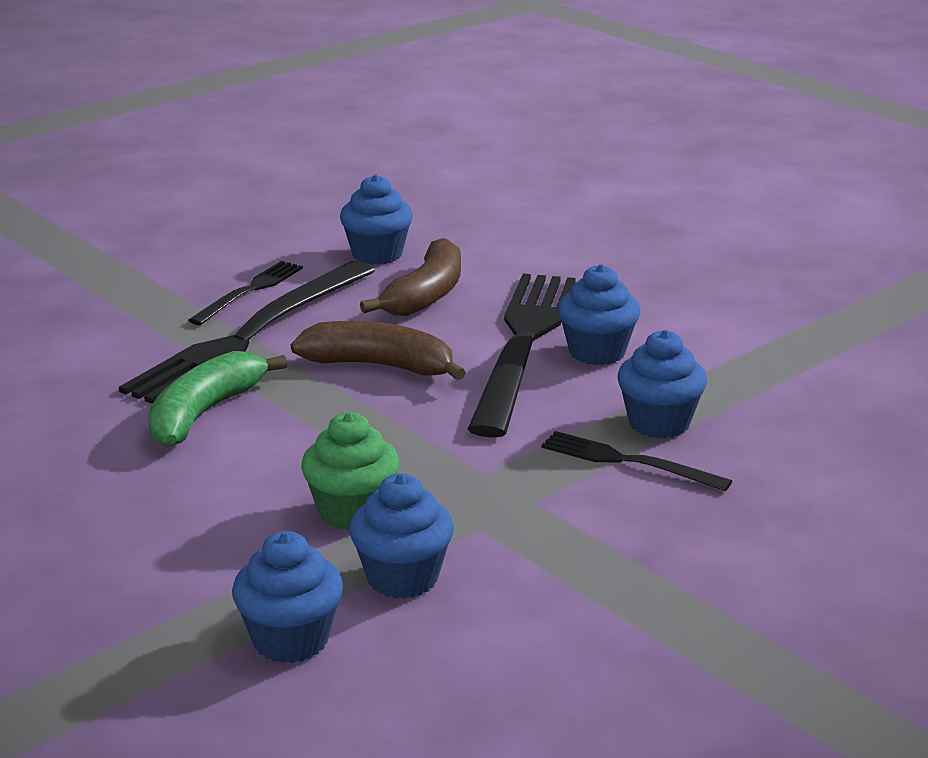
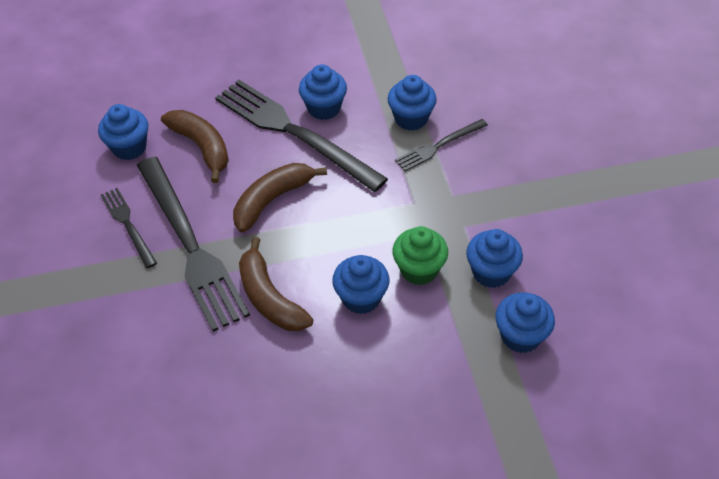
camera: 60 degrees left, 25 degrees up
green banana [148,351,288,447] -> brown banana [239,237,313,331]
none -> blue cupcake [332,255,389,314]

